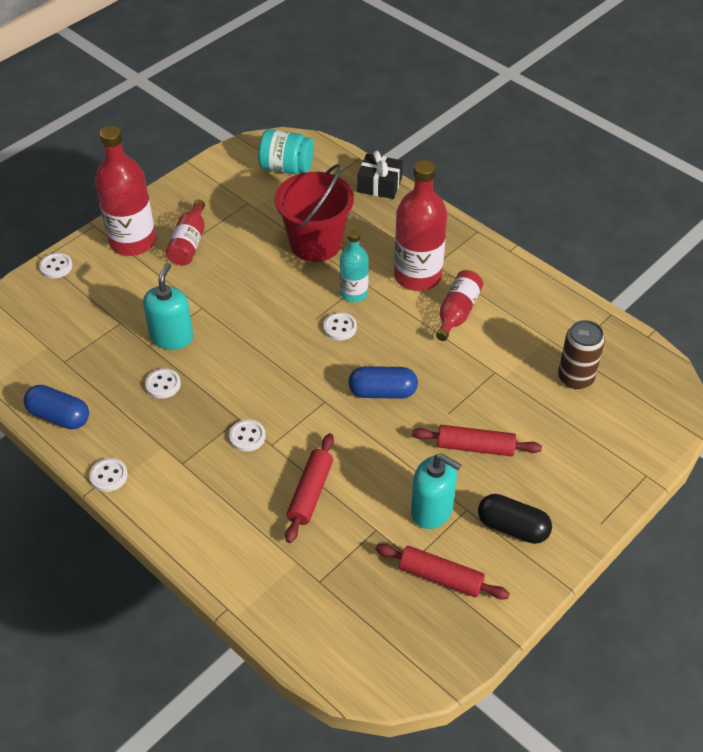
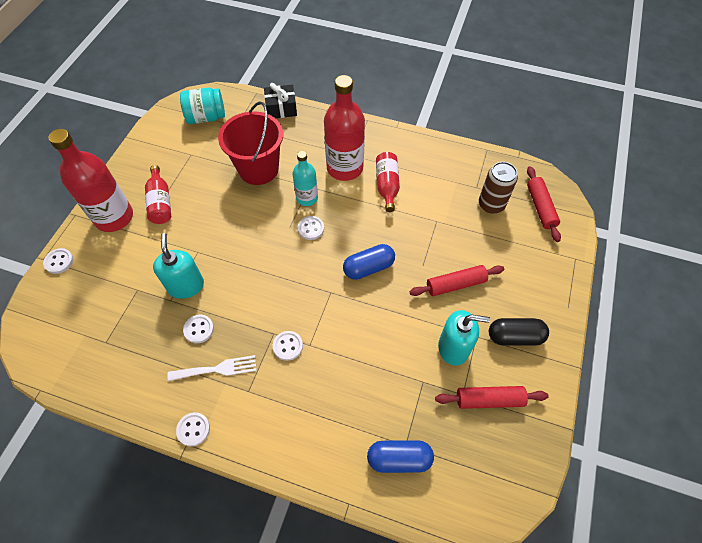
camera: 25 degrees left, 10 degrees up
blue capsule [24,385,89,430] -> blue capsule moved to [367,440,434,473]
red rolling pin [285,433,334,543] -> red rolling pin moved to [527,166,561,242]
none -> white fork [168,355,257,381]

